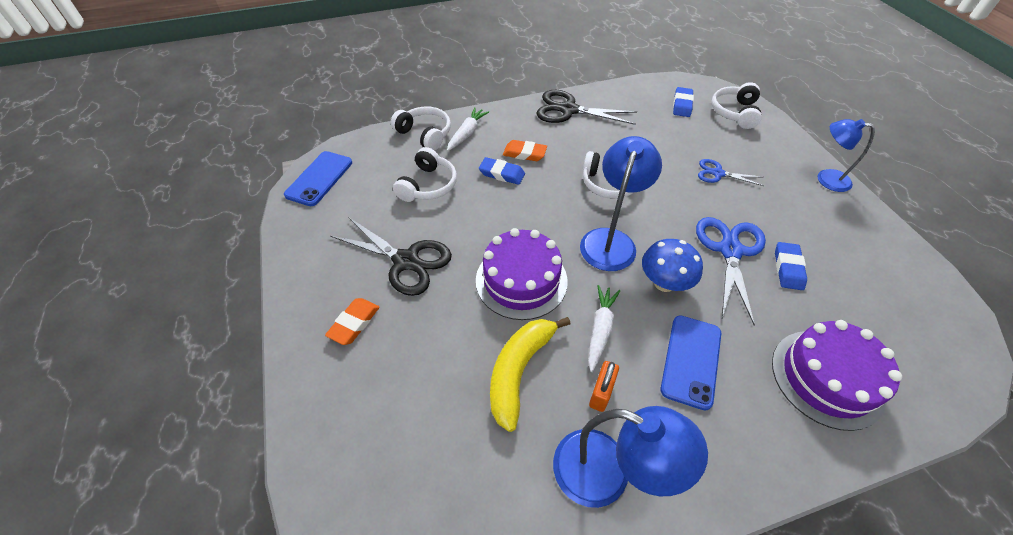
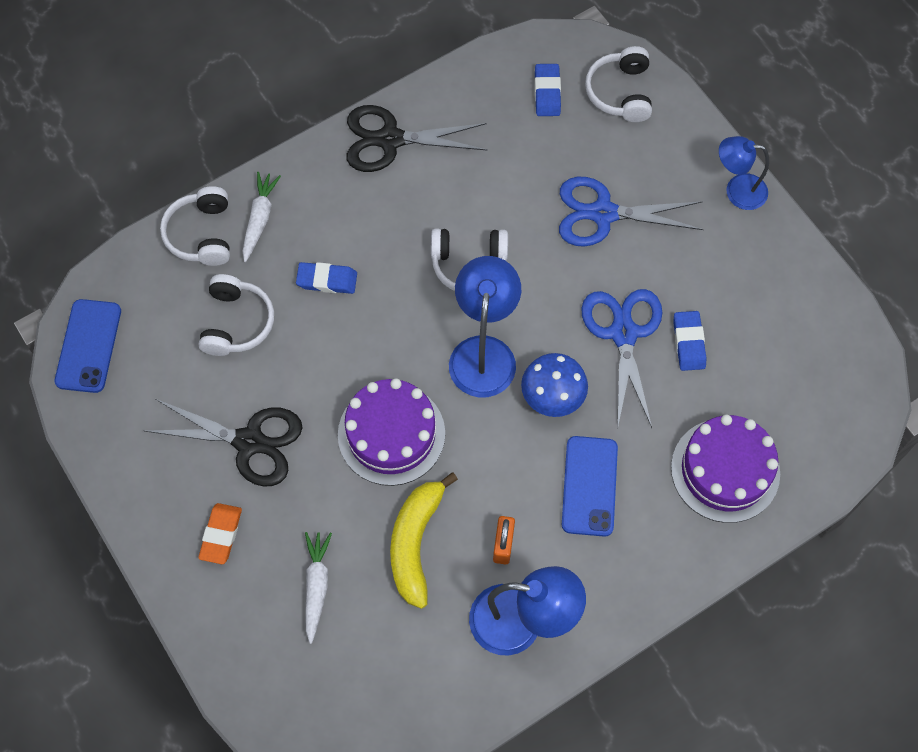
camera: 15 degrees left, 15 degrees up
white headphones [391,106,451,151] -> white headphones turned 120 degrees counterclockwise [160,186,230,266]
orange eraser [503,140,547,161] -> none
white carrot [588,285,620,372] -> white carrot moved to [305,532,332,644]
blue scissors [698,159,764,186] -> blue scissors [559,177,704,247], size x1.75

